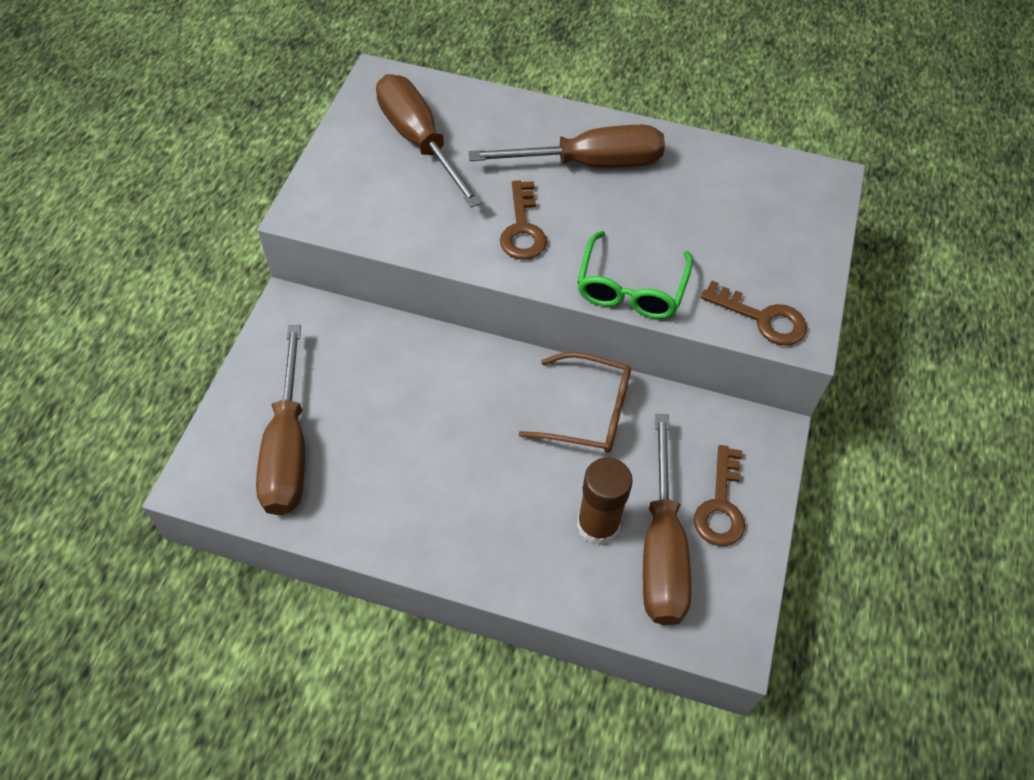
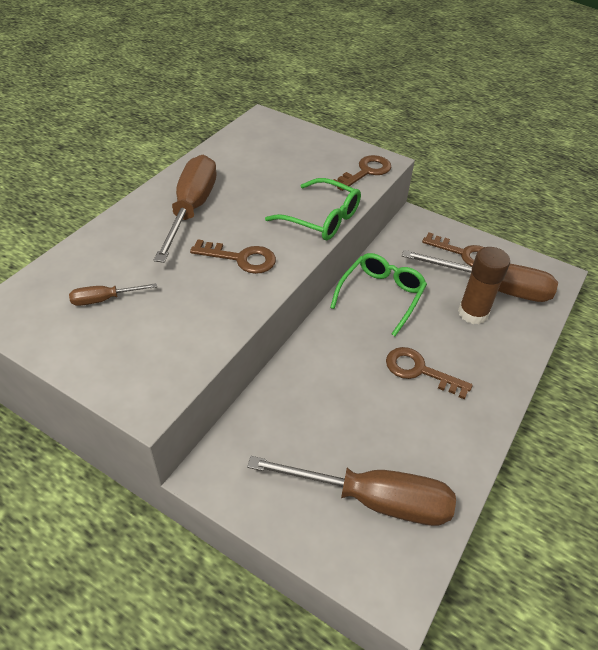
camera: 75 degrees left, 10 degrees down
brown screwdriver [376,74,482,208] -> brown screwdriver [69,283,157,306], size x0.46
brown glasses [519,352,631,453] -> green glasses [330,253,427,336]
none -> brown key [386,347,473,400]

